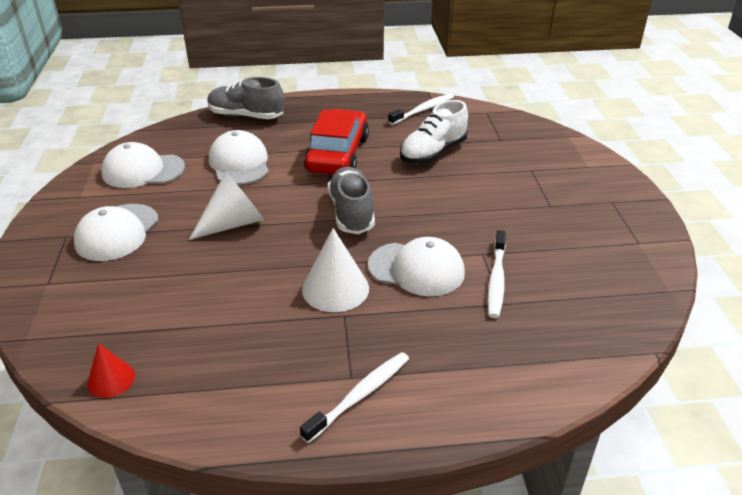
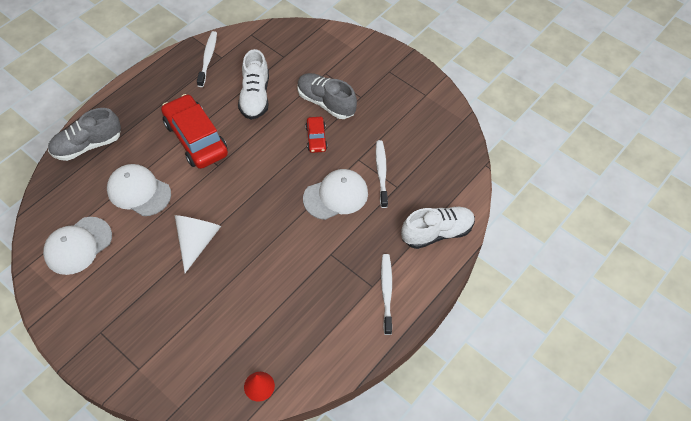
camera: 45 degrees left, 20 degrees up
white cap [74,204,158,261] -> none
white cone [302,228,369,312] -> none
grey shoe [327,167,375,234] -> grey shoe moved to [297,73,357,119]
white toothbrush [488,230,506,318] -> white toothbrush turned 150 degrees counterclockwise [376,140,388,208]
none -> red car [306,117,328,153]
none -> white shoe [401,207,475,249]

